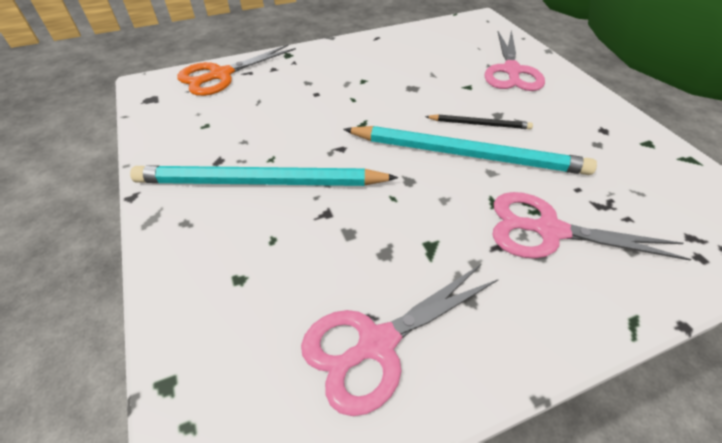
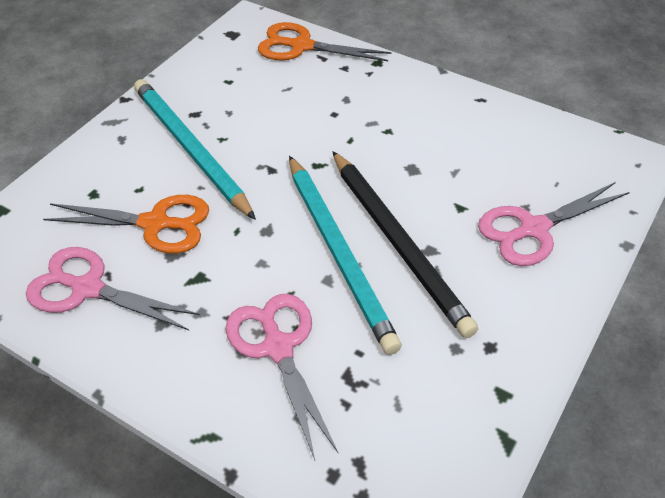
camera: 55 degrees right, 0 degrees up
black pencil [425,114,533,129] -> black pencil [332,151,478,338], size x2.16
none -> orange scissors [43,195,209,253]

